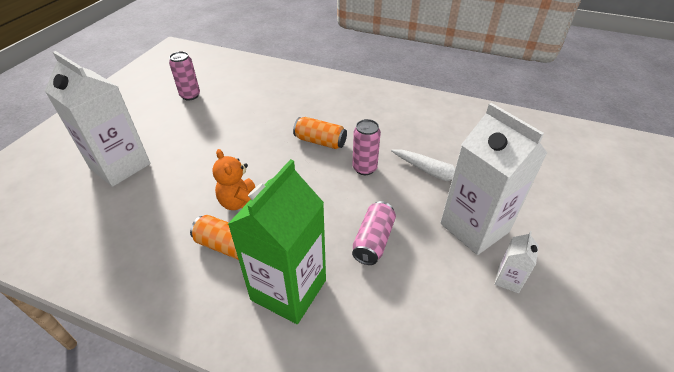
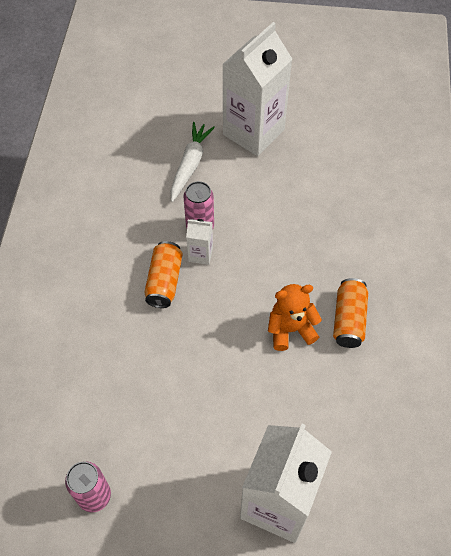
camera: 105 degrees left, 15 degrees up
orange teddy bear [212,149,255,210] -> orange teddy bear turned 150 degrees counterclockwise [268,284,322,351]
green carton [228,159,326,324] -> none
pink can [352,201,396,265] -> none
white carton [495,231,539,293] -> white carton moved to [186,219,213,265]

